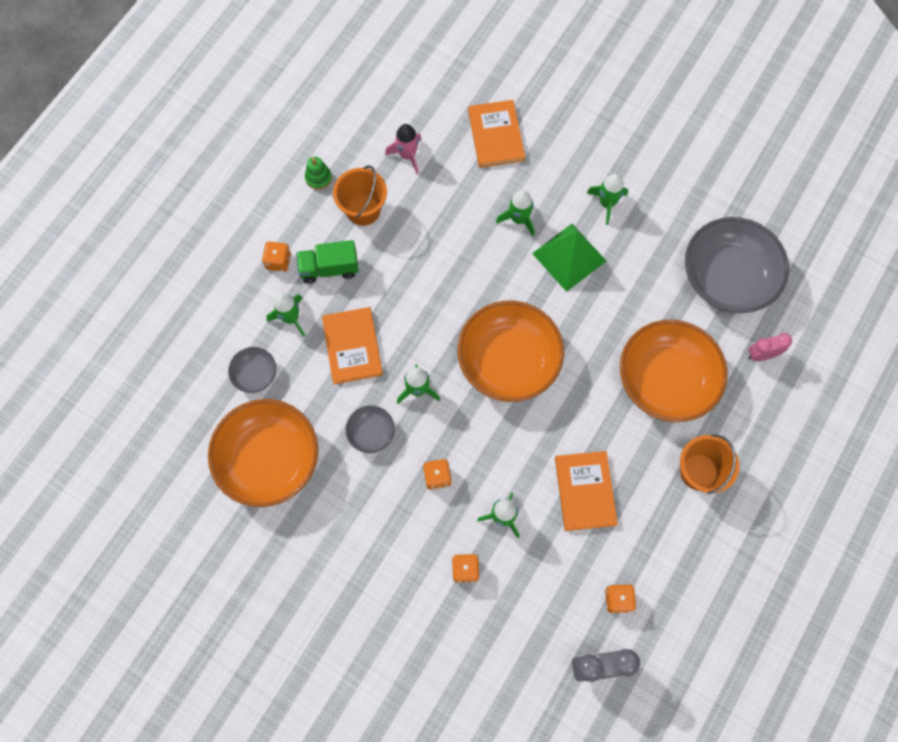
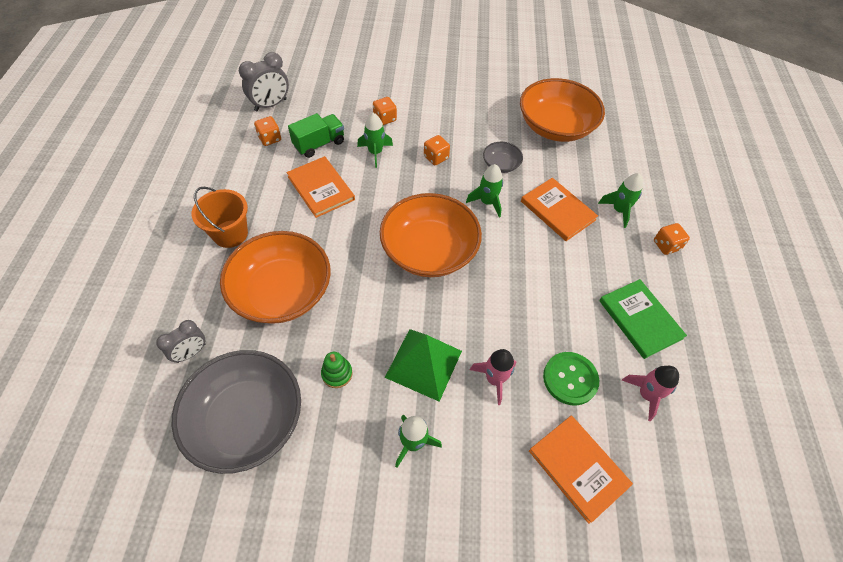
camera: 150 degrees right, 15 degrees down
grey bowl [228,347,276,393] -> none
green truck [296,240,359,284] -> green truck moved to [288,113,344,158]
green stacking toy [305,157,332,190] -> green stacking toy moved to [321,352,353,388]
orange bucket [333,166,387,226] -> green book [599,279,687,359]
green rocket [496,190,535,237] -> pink rocket [470,349,516,405]
pink clock [748,333,792,361] -> grey clock [156,320,205,363]
none -> green button [543,352,599,405]

